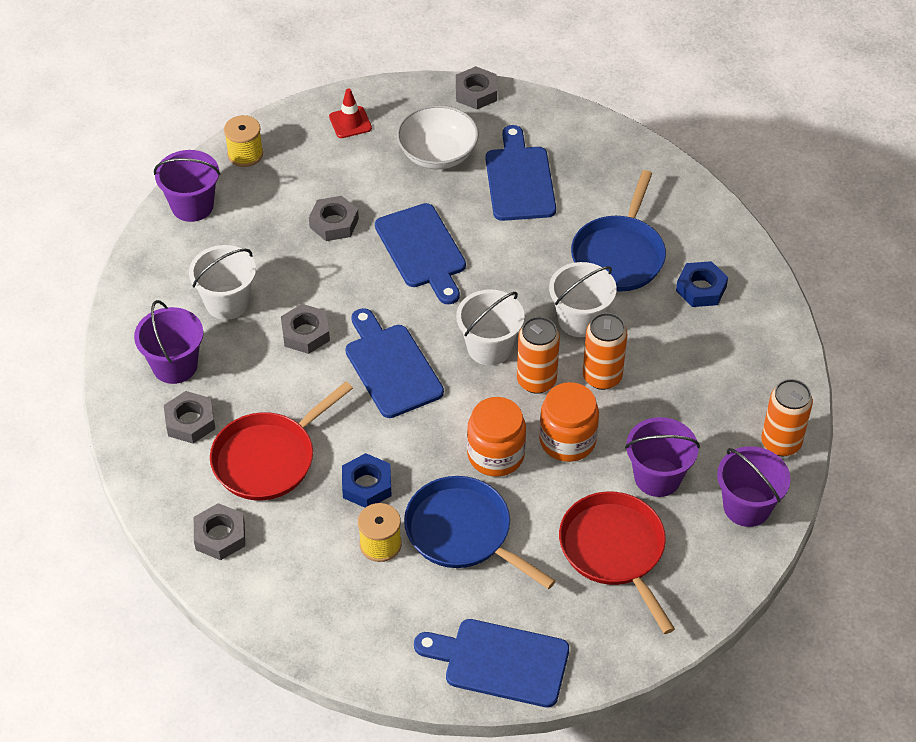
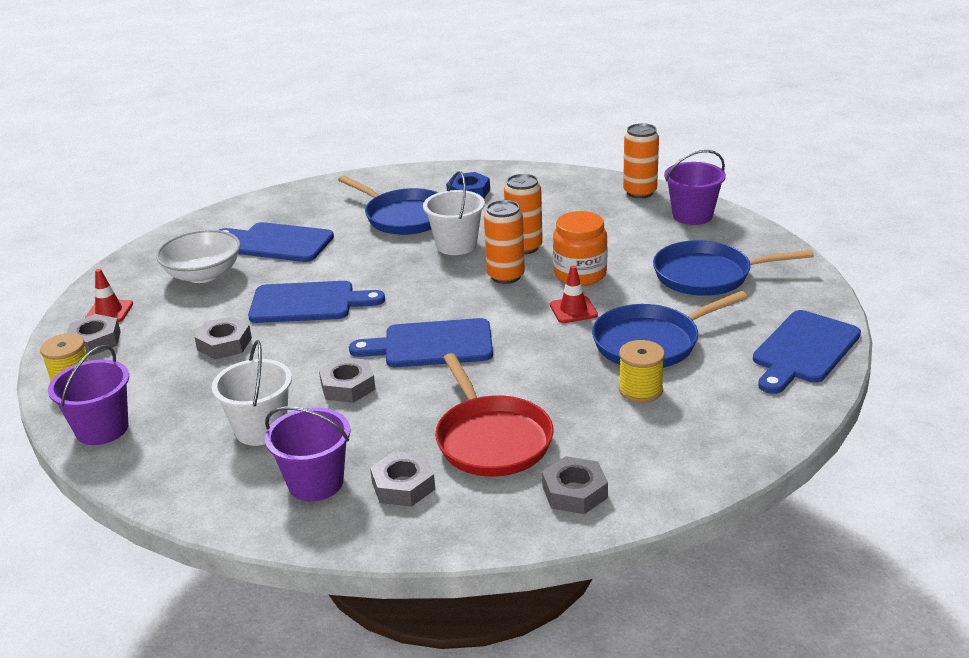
camera: 65 degrees left, 20 degrees down
blue nut [342,453,392,508] -> none
grey nut [456,66,497,109] -> grey nut moved to [67,314,121,356]
white bucket [456,289,525,366] -> none
orange jar [467,397,526,477] -> red traffic cone [550,265,598,323]
red pan [559,491,675,634] -> blue pan [653,240,814,296]
purple bucket [625,417,700,497] -> none

